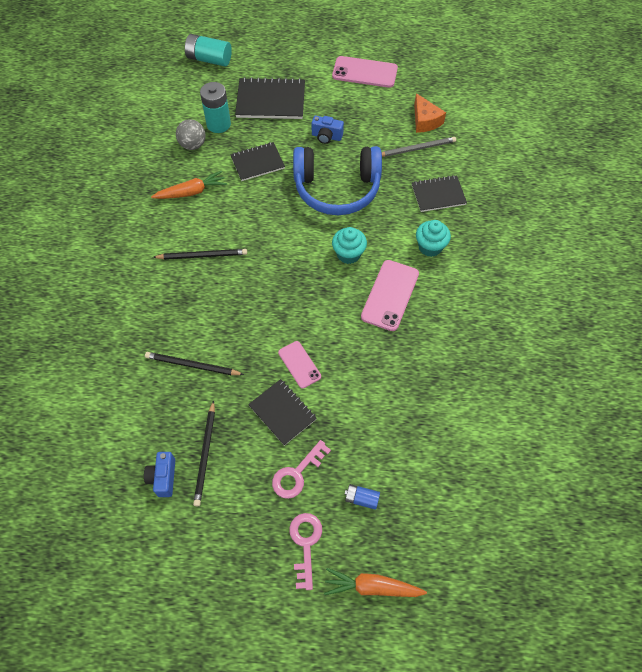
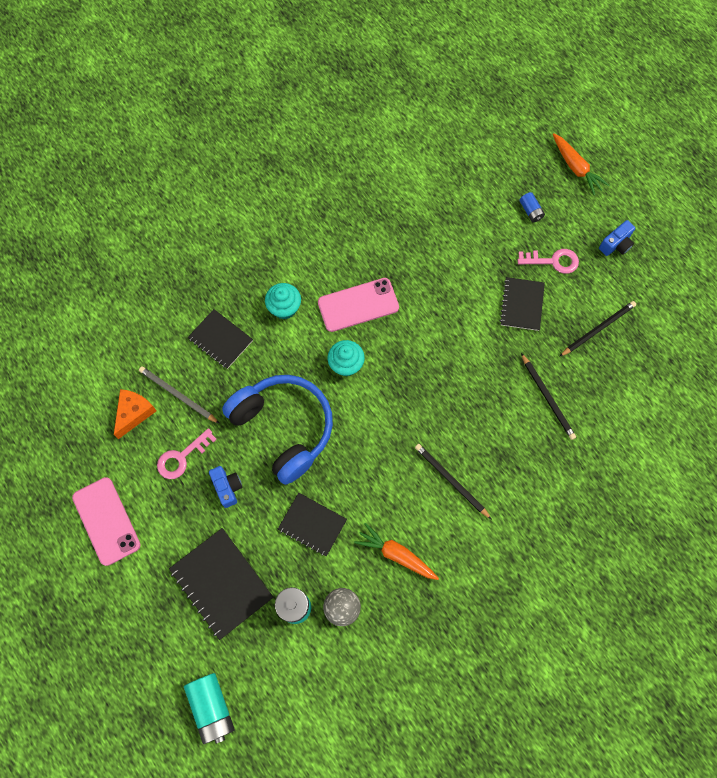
camera: 130 degrees left, 10 degrees up
blue camera [144,452,175,497] -> blue camera moved to [599,220,635,256]
pink phone [278,341,321,389] -> none
pink key [289,513,322,590] -> pink key moved to [157,428,217,479]

